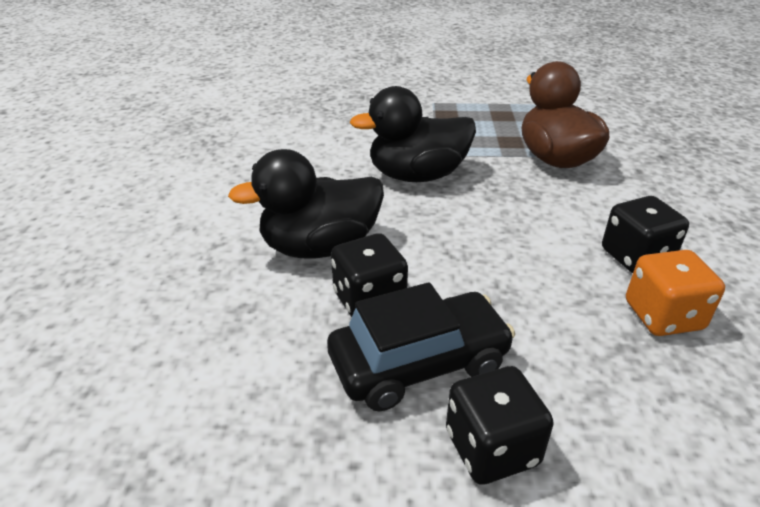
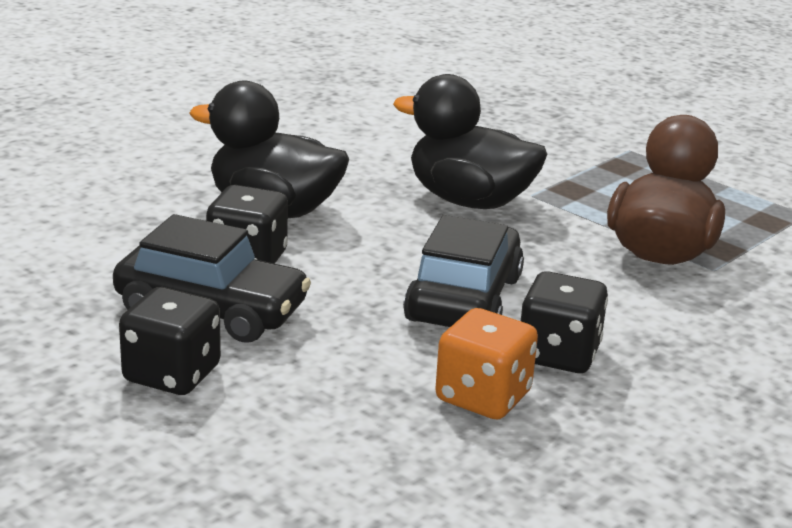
camera: 40 degrees right, 10 degrees down
none -> black car [403,215,524,327]

